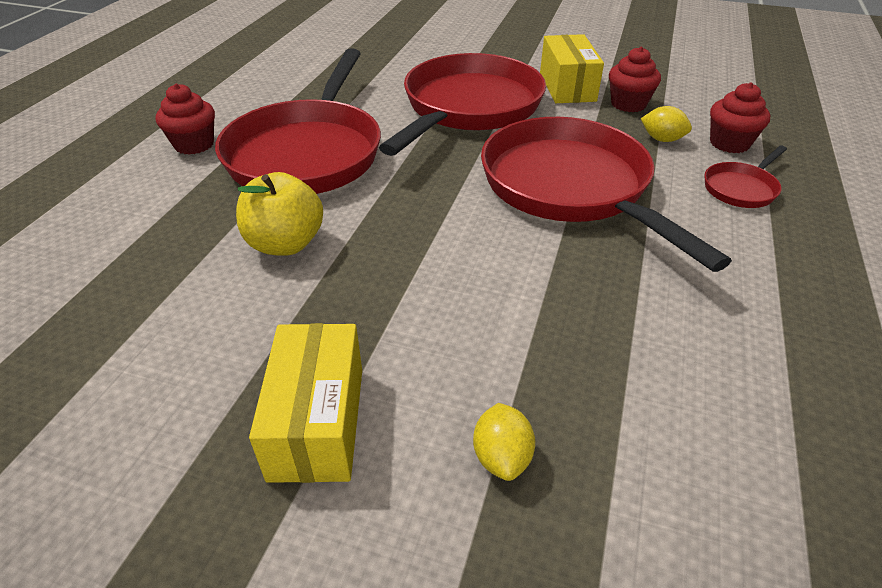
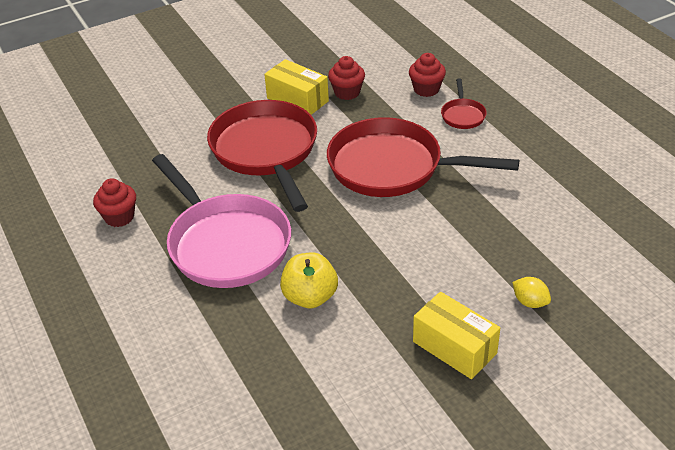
camera: 45 degrees left, 0 degrees up
red cupcake [156,83,215,155] -> red cupcake moved to [93,178,136,227]
red pan [215,48,381,194] -> pink pan [152,154,291,288]
yellow lemon [641,106,692,142] -> none

